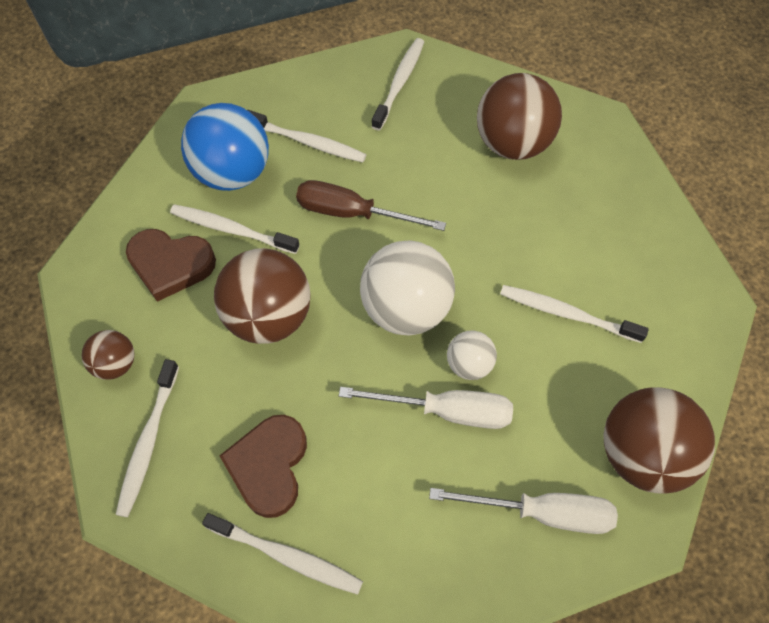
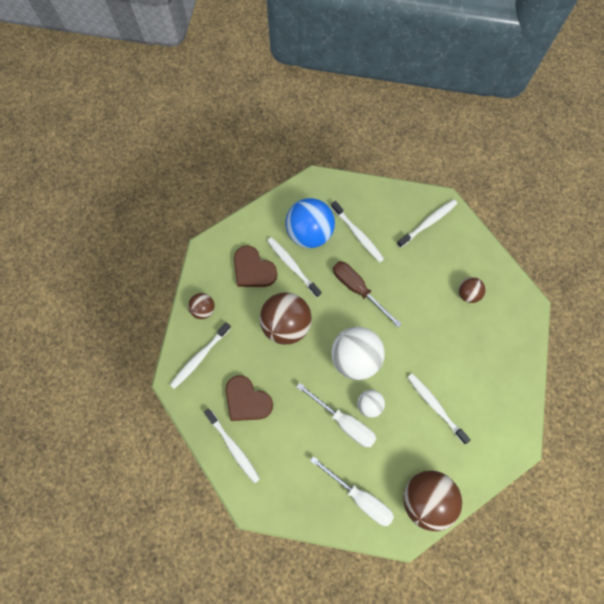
camera: 30 degrees right, 10 degrees up
brown heart [220,415,307,518] -> brown heart turned 90 degrees counterclockwise [226,375,273,421]
brown ball [477,73,562,160] -> brown ball [458,277,486,303], size x0.52

